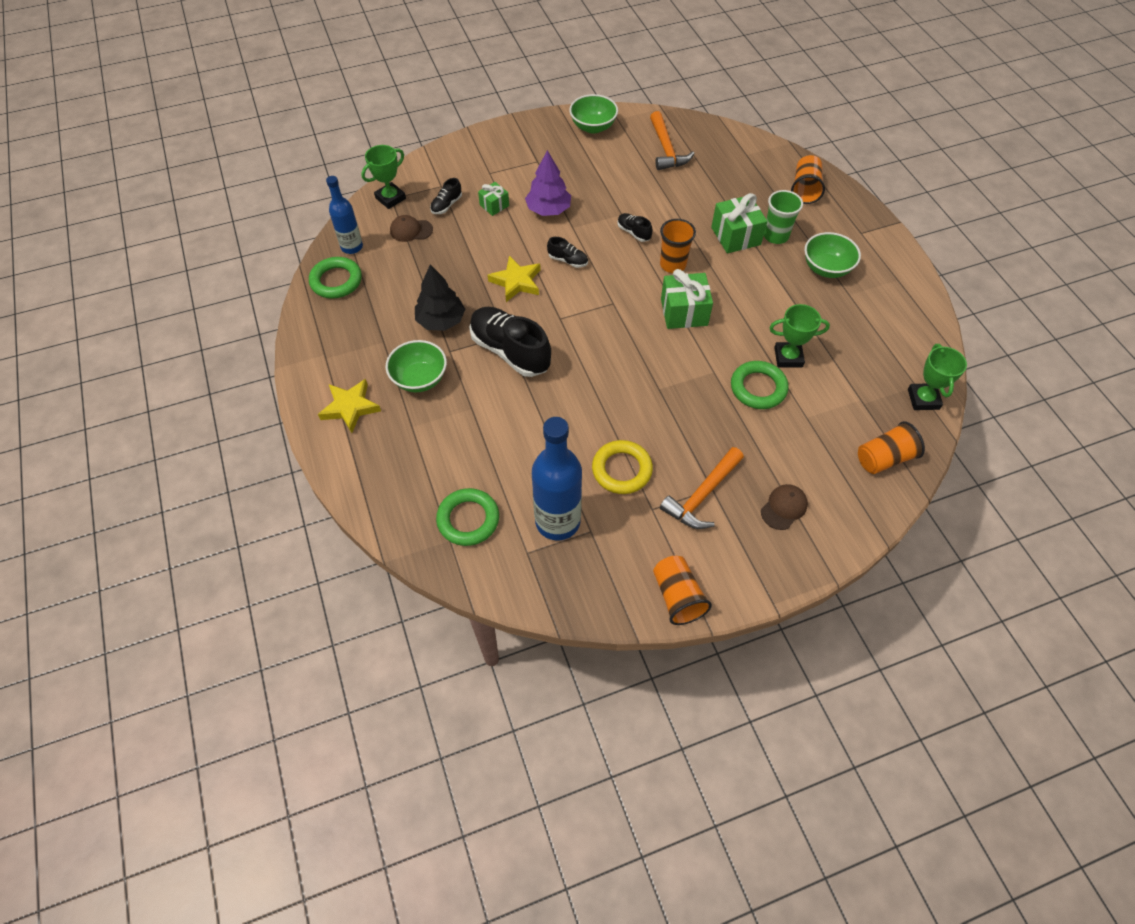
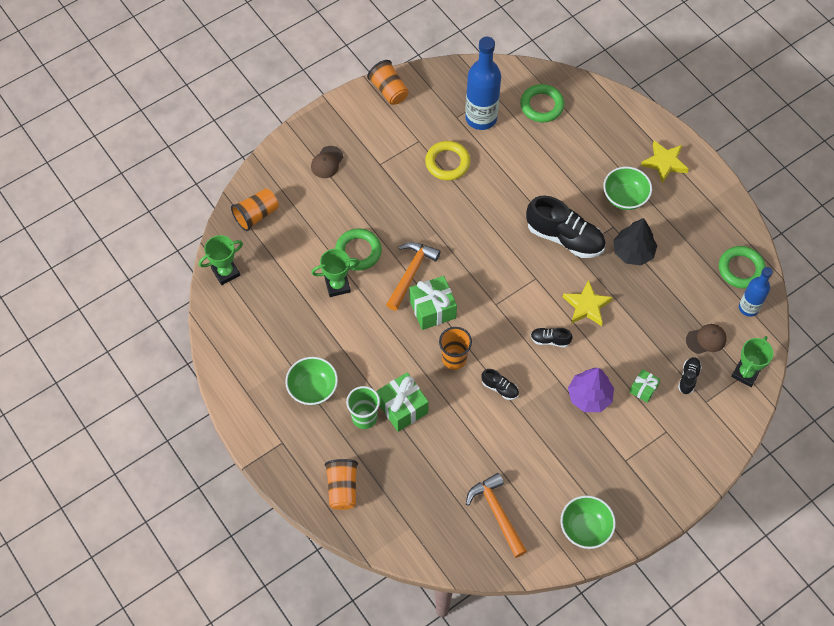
camera: 165 degrees right, 5 degrees up
orange hammer [660,447,744,529] -> orange hammer moved to [386,242,441,311]
green trophy [908,344,967,410] -> green trophy turned 75 degrees clockwise [199,235,243,285]

